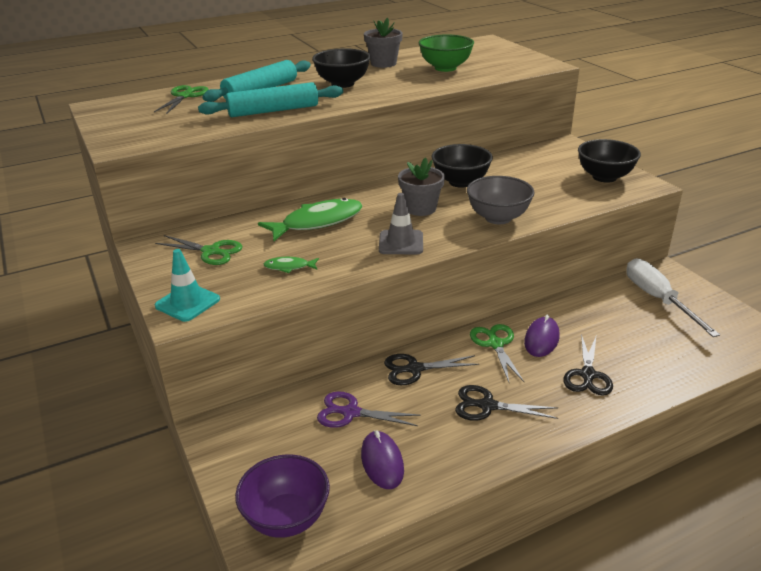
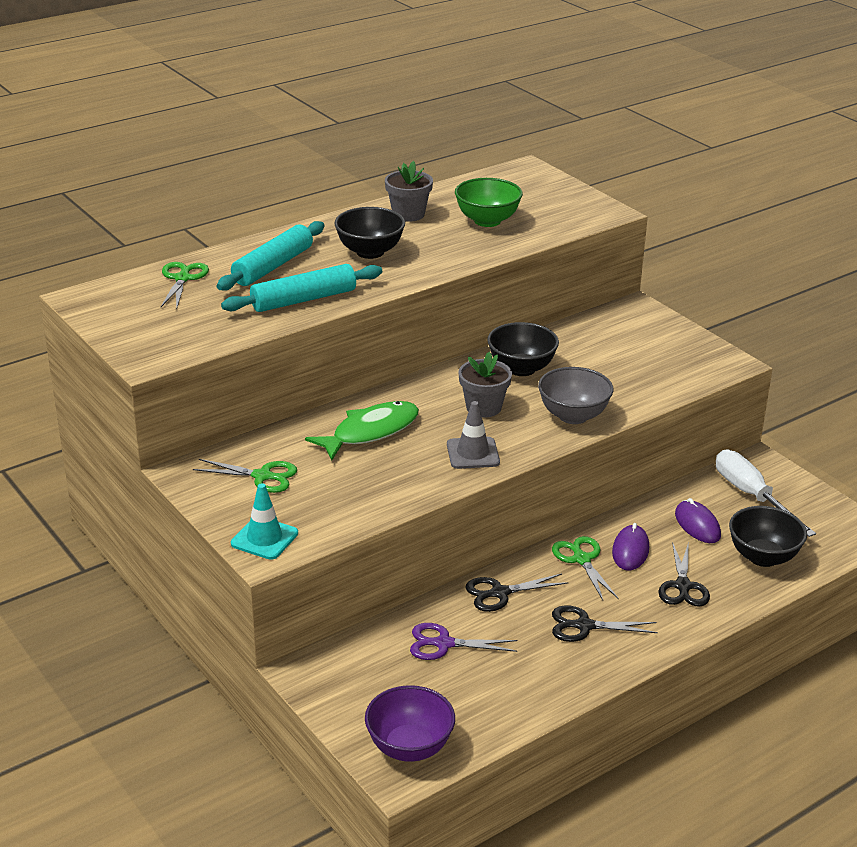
camera: 10 degrees left, 0 degrees up
green fish [264,257,319,273] -> none
purple mouse [361,431,404,489] -> purple mouse moved to [675,498,721,543]
black bowl [578,139,641,183] -> black bowl moved to [729,506,807,567]

